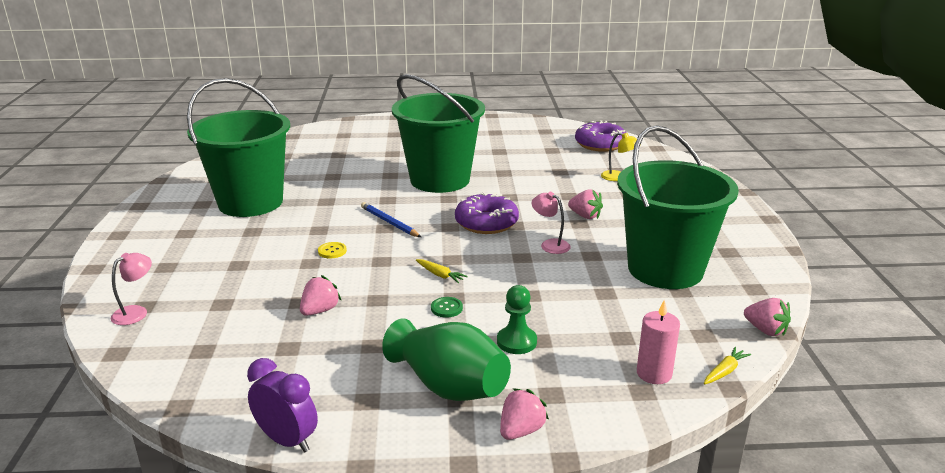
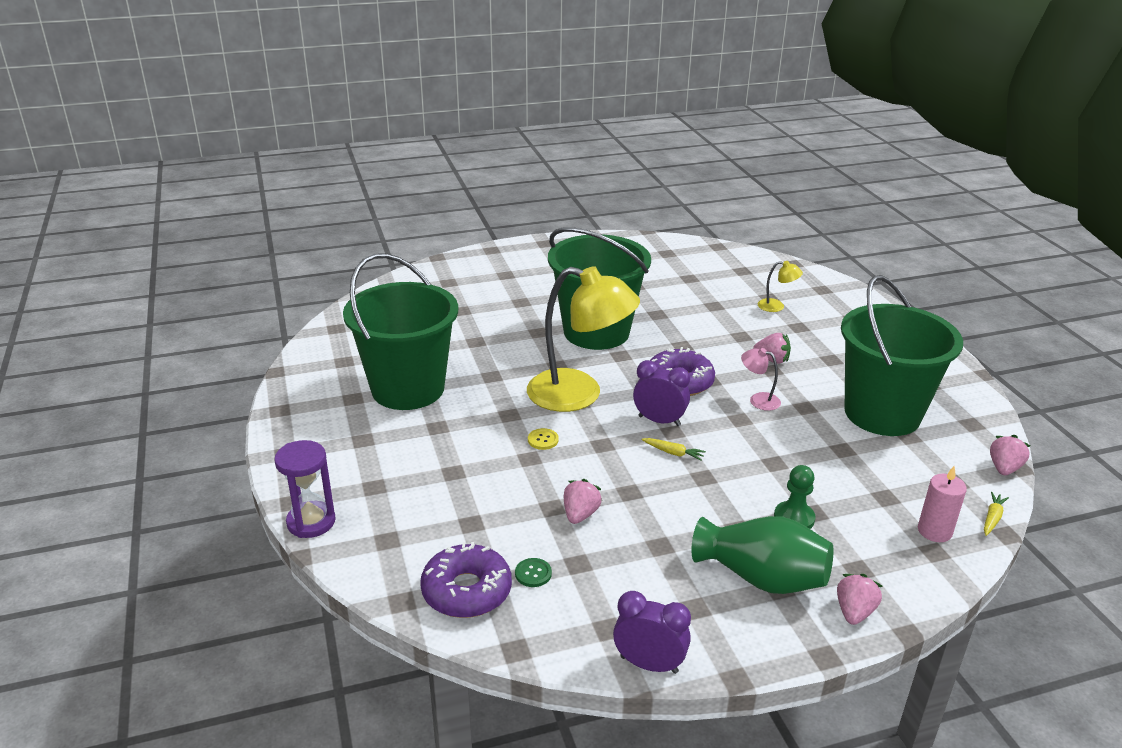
camera: 15 degrees left, 5 degrees up
pink lamp [111,253,152,325] -> none
blue pencil [361,202,421,237] -> yellow lamp [527,266,640,412]
green button [431,297,463,318] -> green button moved to [515,558,552,587]
purple donut [575,120,626,152] -> purple donut moved to [420,542,512,618]
pink strawberry [744,298,791,336] -> pink strawberry turned 90 degrees counterclockwise [990,435,1030,475]
none -> purple hourglass [274,440,336,538]
none -> purple clock [633,360,690,426]

